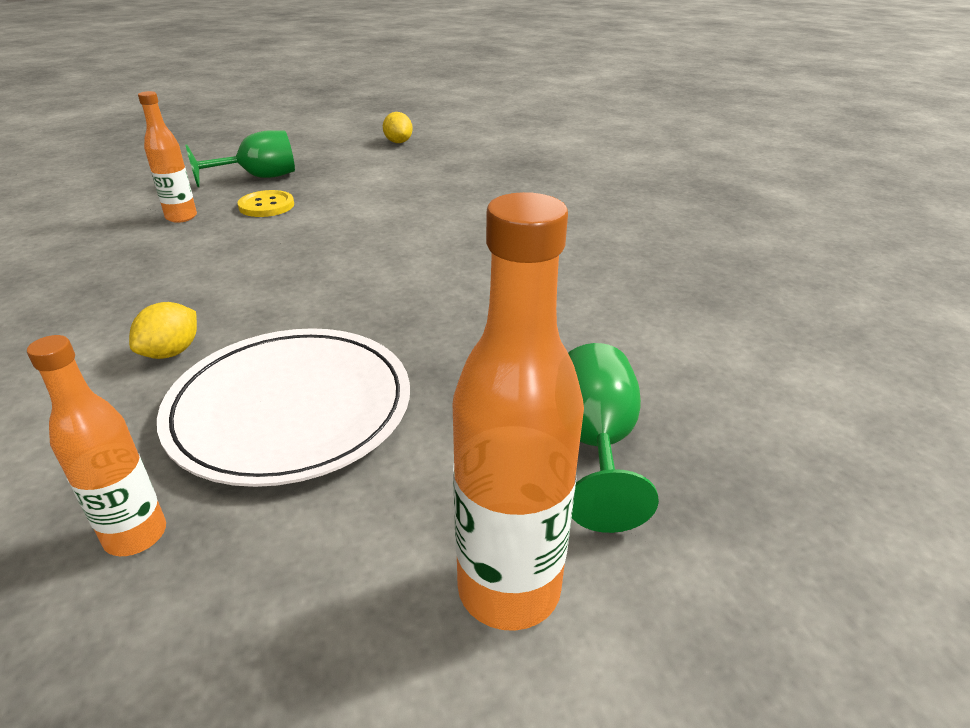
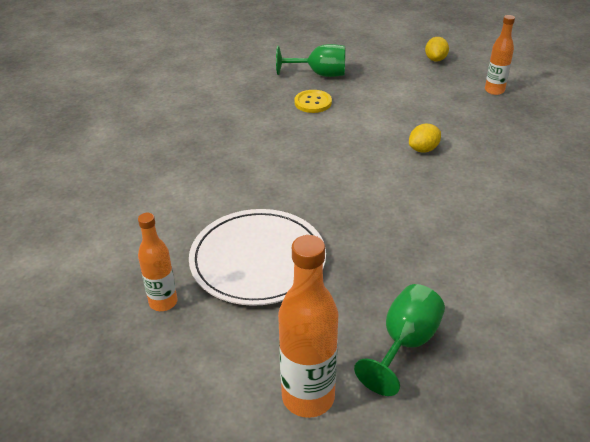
camera: 30 degrees right, 5 degrees up
yellow lemon [129,302,197,359] -> yellow lemon moved to [409,124,441,153]
orange bottle [138,91,197,223] -> orange bottle moved to [485,15,515,95]

